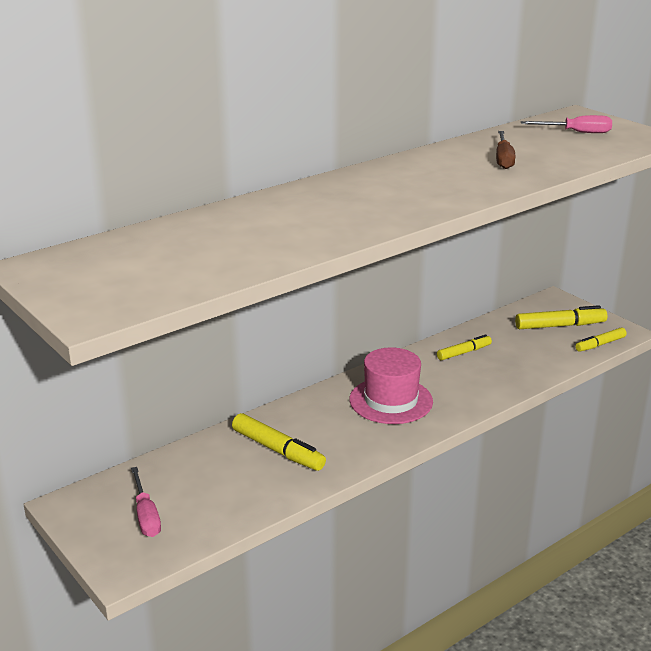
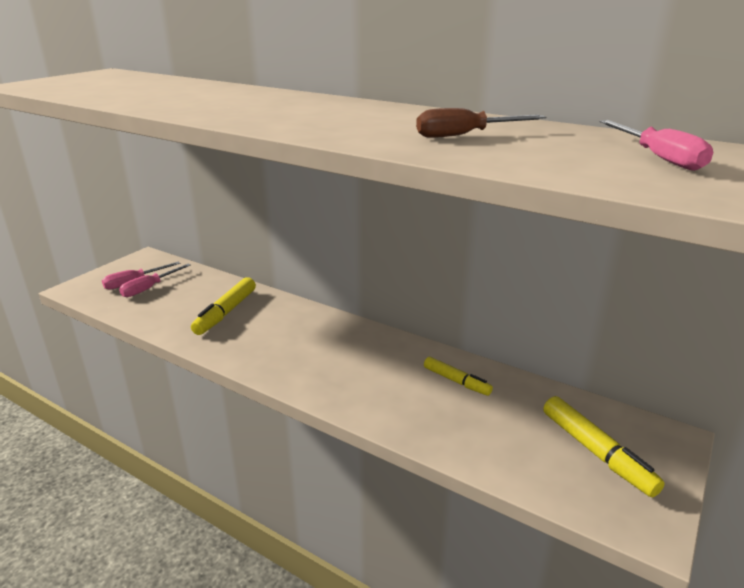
camera: 70 degrees right, 0 degrees up
pink hat [349,347,433,424] -> none
yellow marker [575,327,627,352] -> none
none -> pink screwdriver [119,263,191,297]

